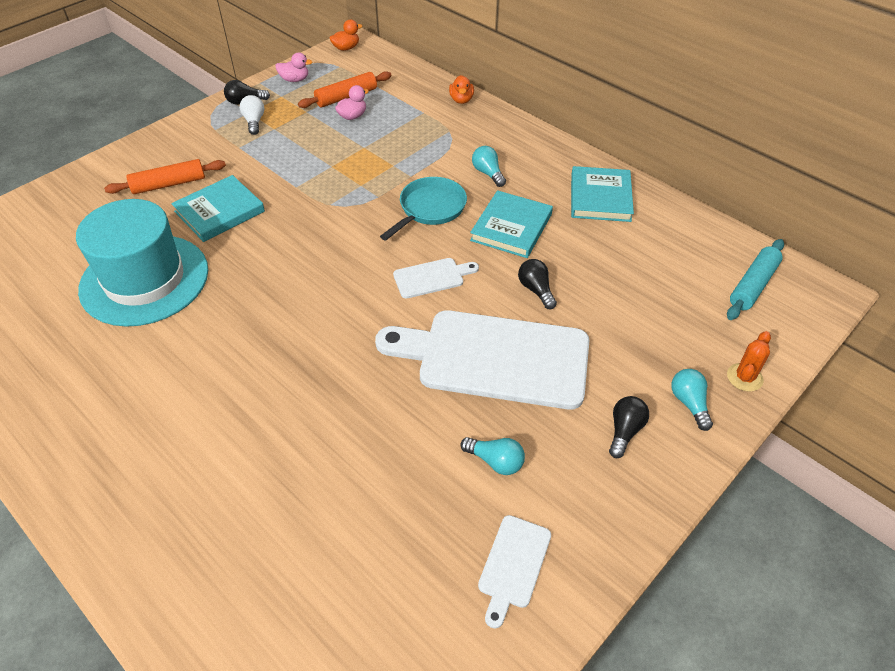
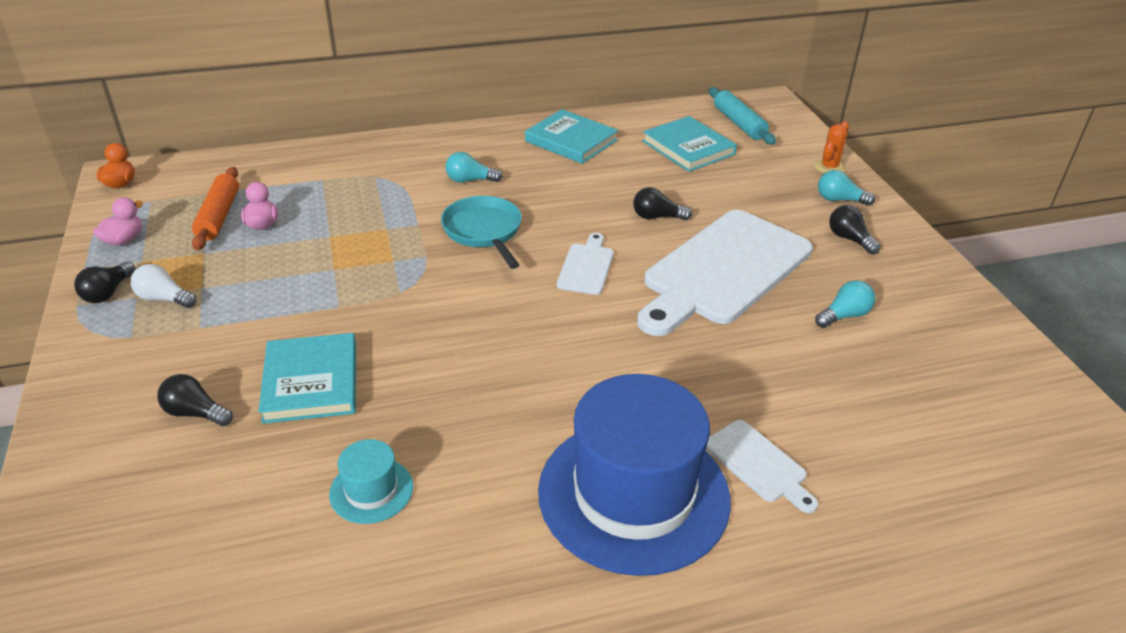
camera: 60 degrees left, 10 degrees down
turquoise hat [76,199,208,327] -> turquoise hat [329,439,413,524], size x0.43
orange rolling pin [104,159,226,194] -> black light bulb [157,374,233,426]
orange duck [449,75,474,104] -> none
turquoise book [470,190,553,258] -> turquoise book moved to [642,116,737,172]
white cutting board [478,515,551,629] -> white cutting board moved to [706,420,818,513]
orange cactus [727,331,771,392] -> orange cactus turned 60 degrees clockwise [814,121,849,173]
none -> blue hat [538,374,731,576]

